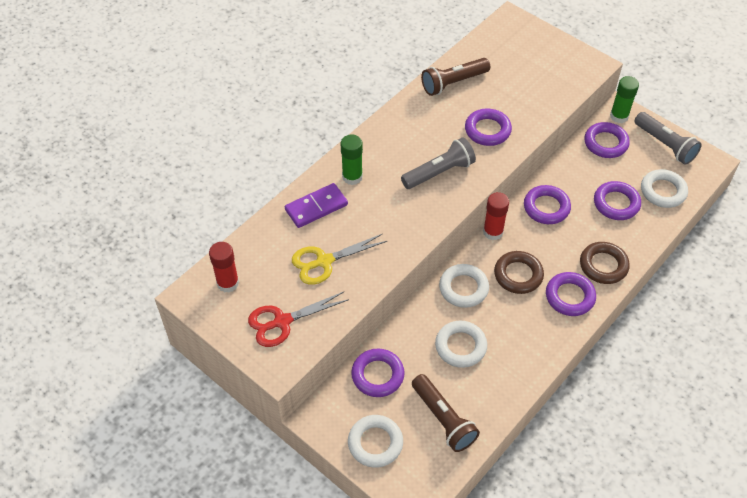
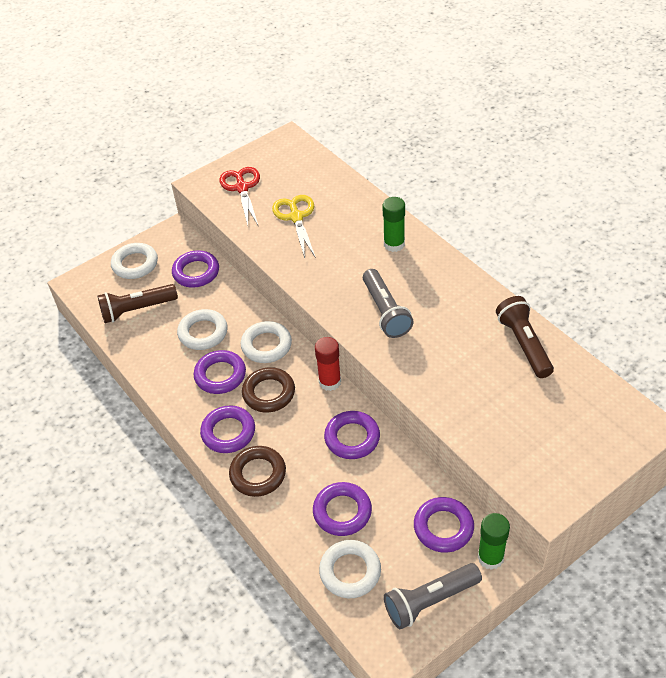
camera: 105 degrees right, 5 degrees down
red glue stick [209,242,239,293] -> none
purple domino [285,183,348,228] -> none
purple ring [465,109,512,146] -> purple ring moved to [193,350,246,394]

